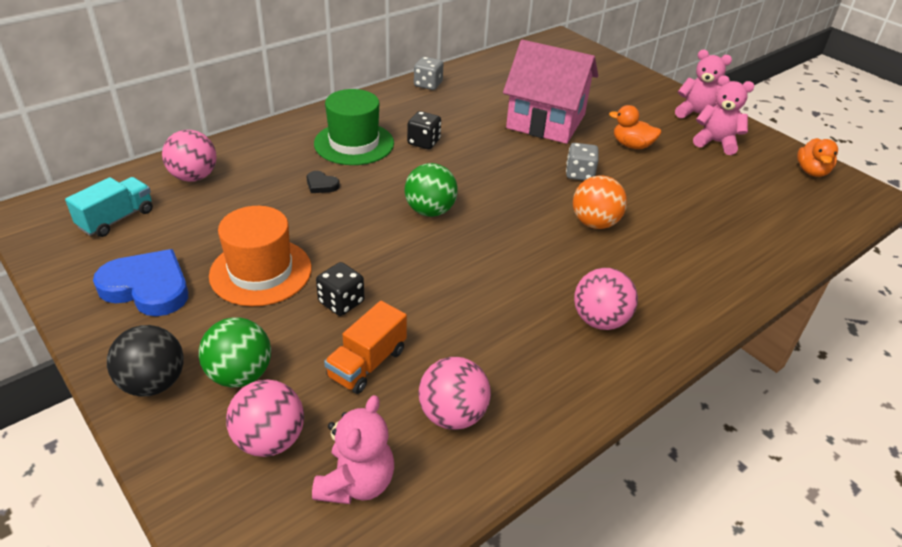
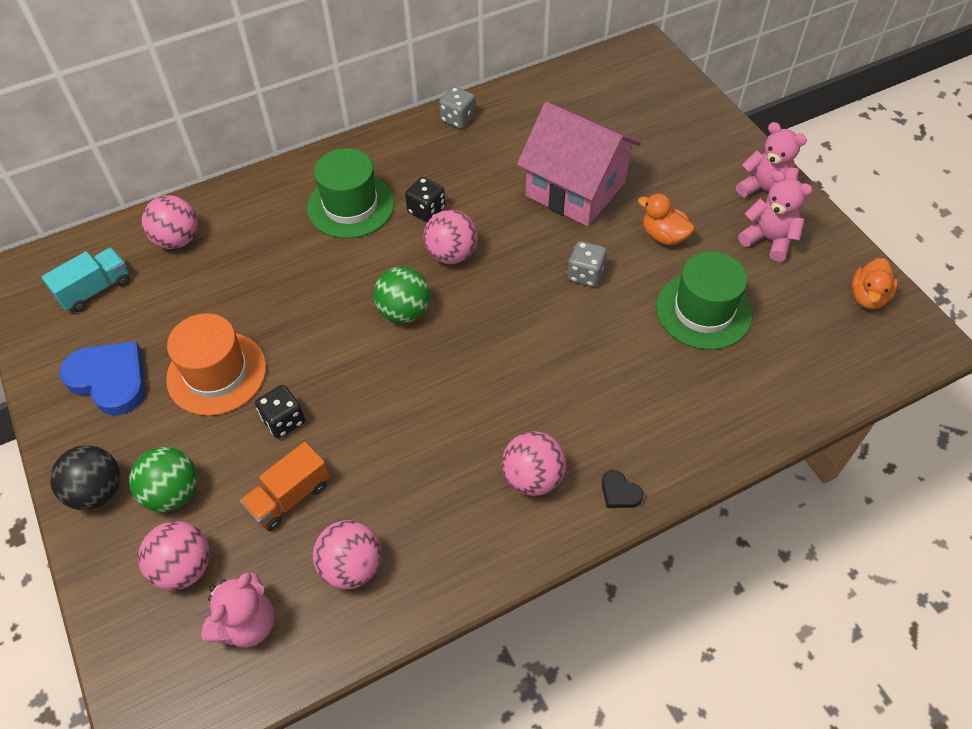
camera: 15 degrees right, 15 degrees up
black heart [307,171,340,193] -> black heart moved to [602,470,643,508]
orange ball [573,175,627,229] -> none
none -> pink ball [424,210,477,264]
none -> green hat [656,251,752,350]

